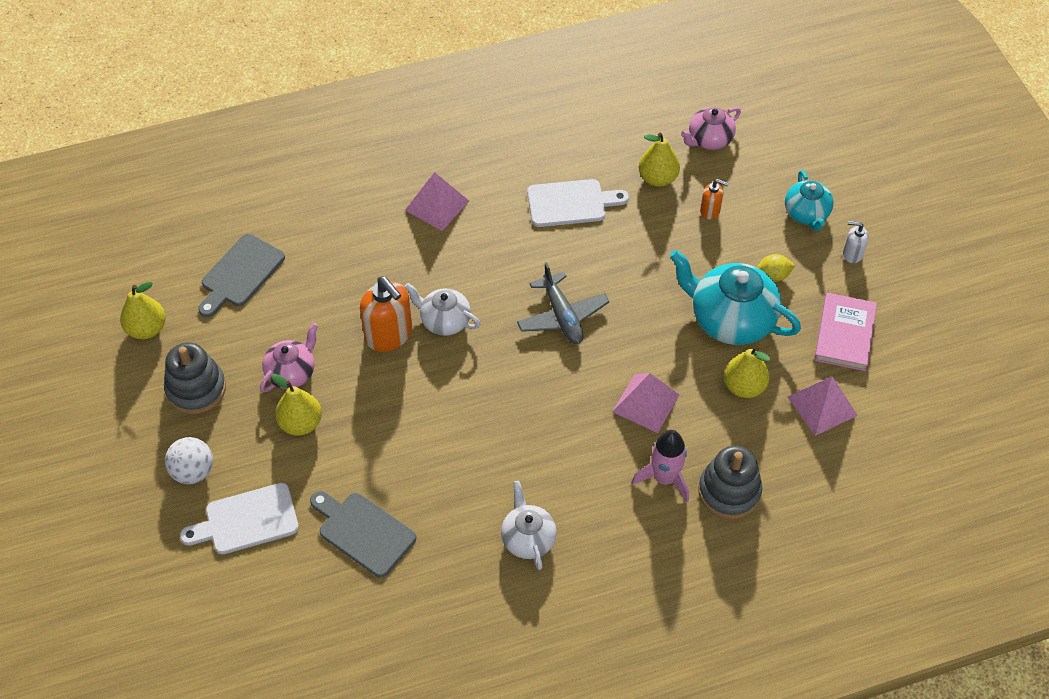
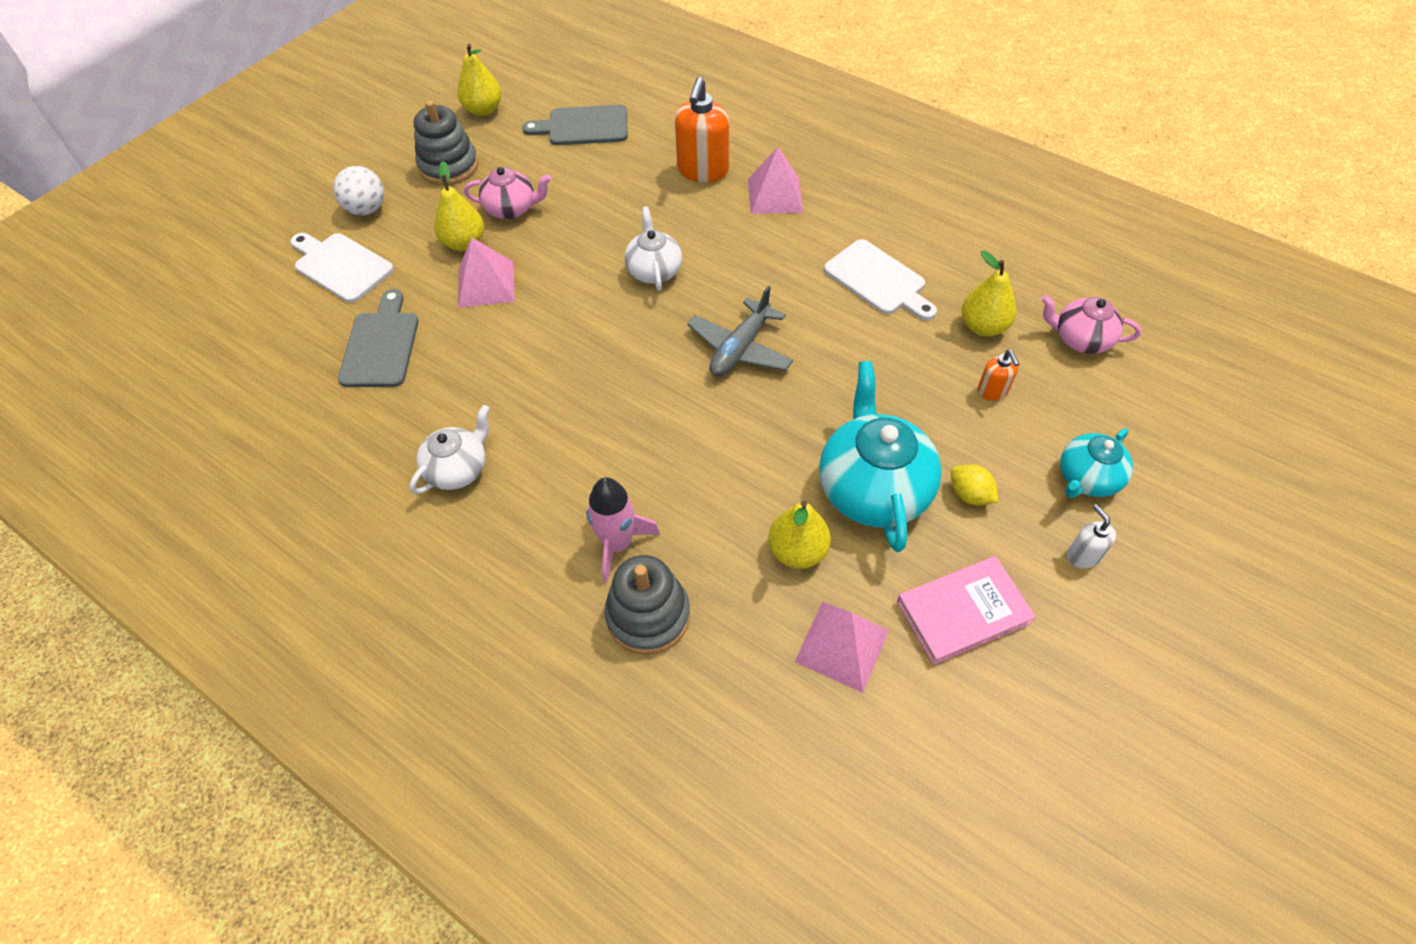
camera: 55 degrees right, 0 degrees up
orange soap dispenser [360,277,412,352] -> orange soap dispenser moved to [675,77,730,183]
pink pyramid [612,373,679,433] -> pink pyramid moved to [458,238,515,308]

